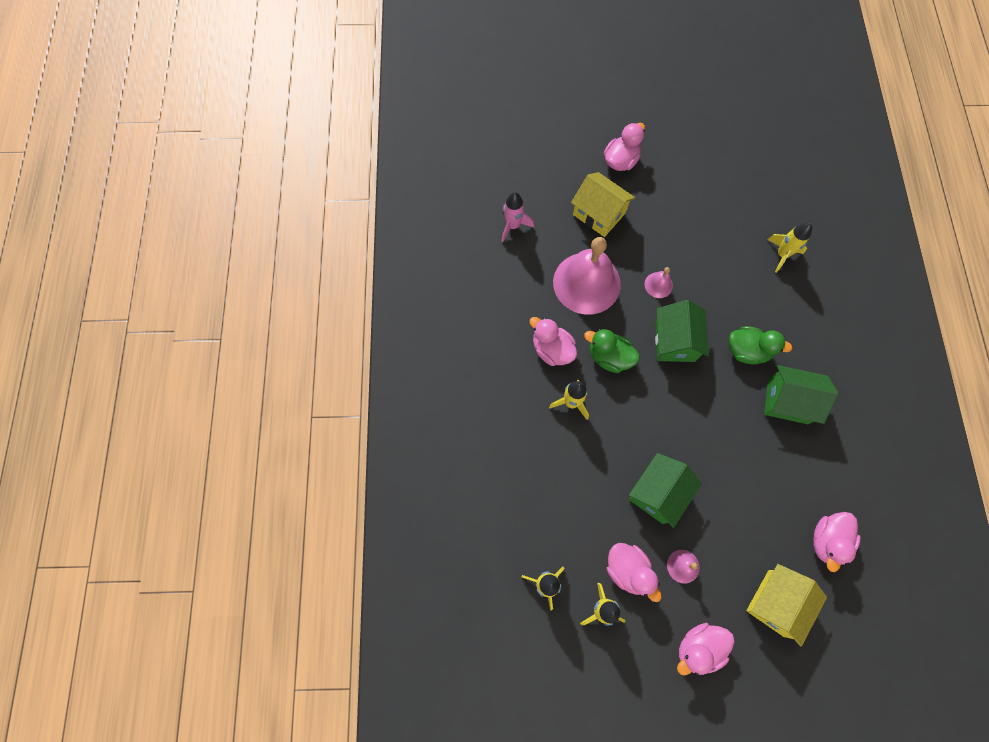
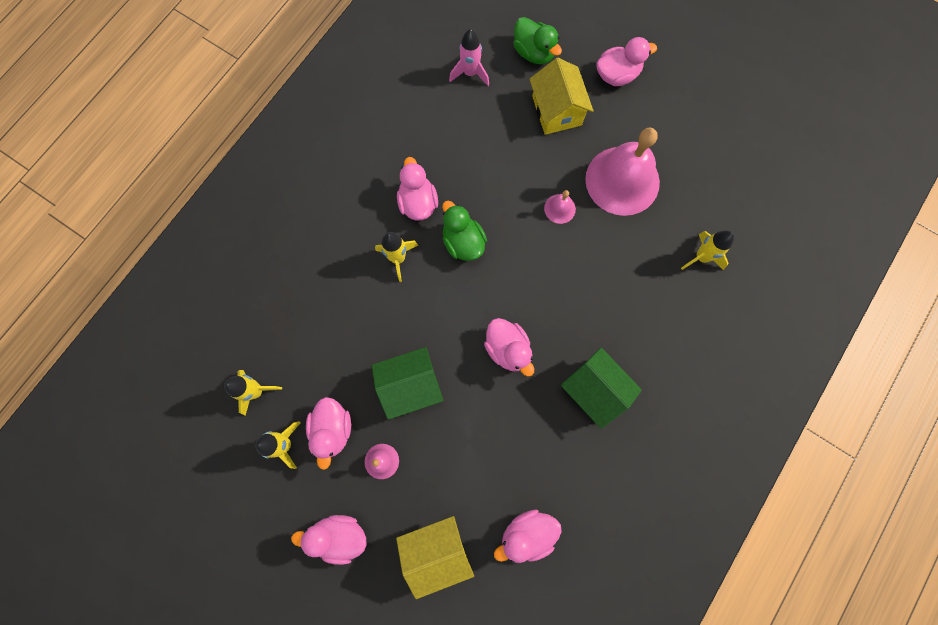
camera: 35 degrees right, 5 degrees up
pink bell [553,237,621,315] -> pink bell moved to [585,127,660,216]
green house [655,300,709,362] -> none
green duck [729,326,792,364] -> green duck moved to [513,17,562,64]
none -> pink duck [484,318,534,377]

